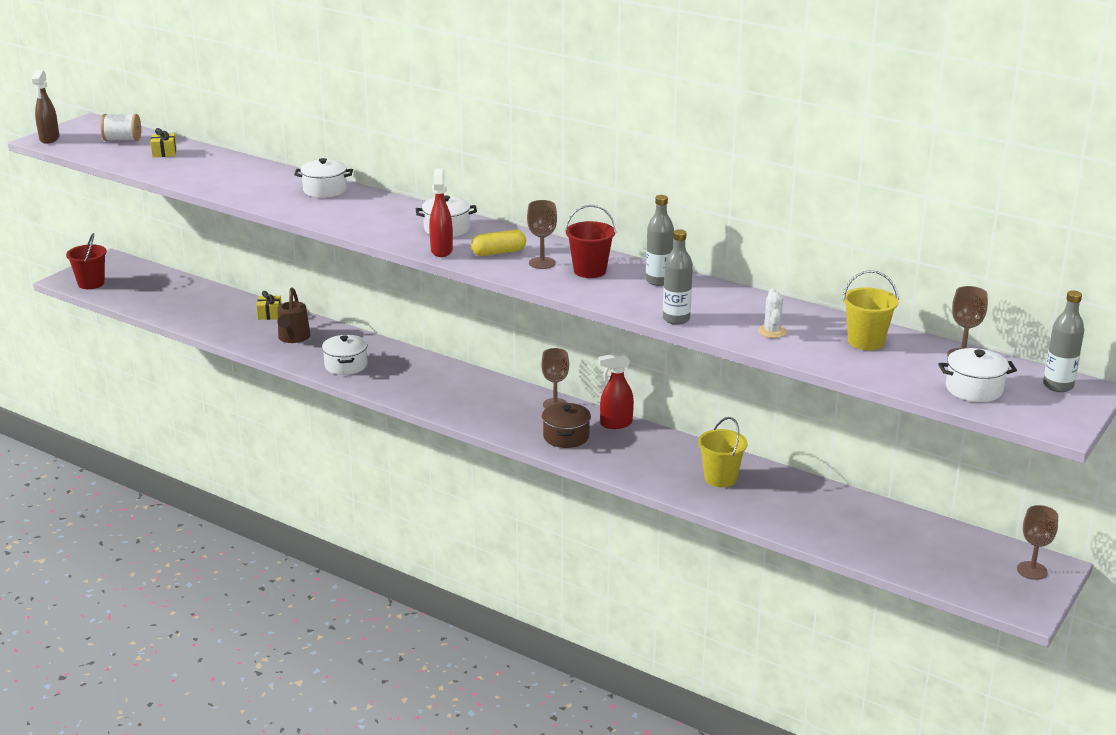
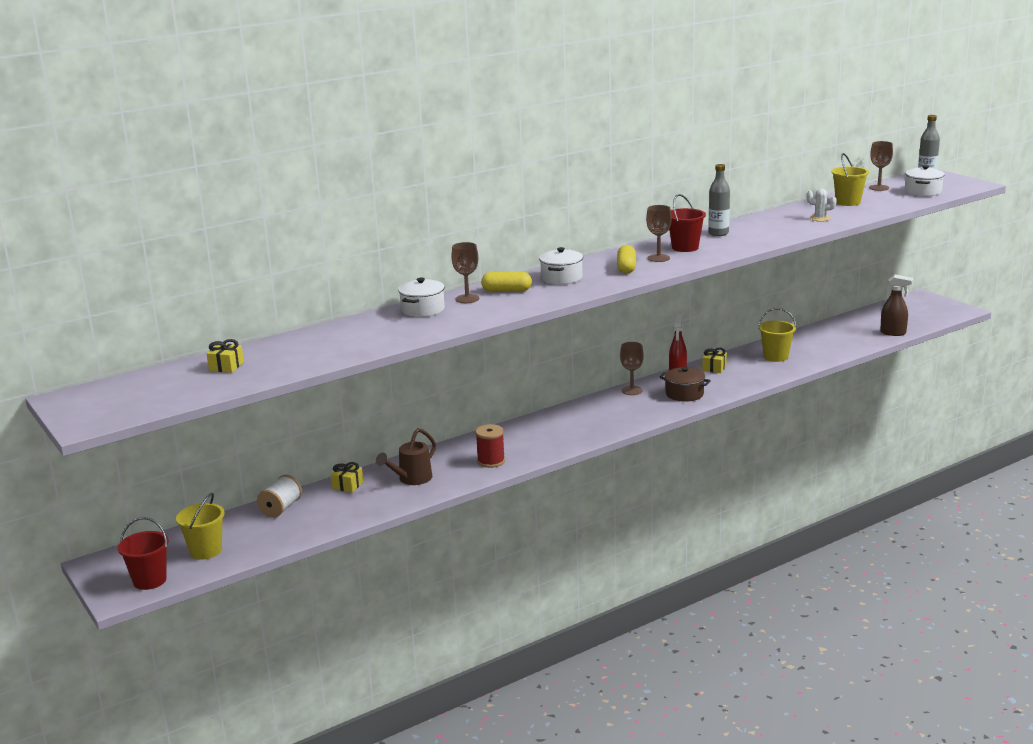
camera: 65 degrees left, 5 degrees down
brown spray bottle [31,70,59,144] -> brown spray bottle moved to [880,275,913,336]
white spool [100,114,141,141] -> white spool moved to [257,475,302,517]
brown watering can [277,288,310,343] -> brown watering can turned 105 degrees clockwise [376,428,436,485]
white pot [322,335,368,375] -> red spool [475,424,505,468]
red spray bottle [429,168,453,257] -> none
grey bottle [663,230,693,325] -> none
brown goblet [1017,505,1058,580] -> brown goblet moved to [452,242,479,303]
none -> yellow bucket [176,493,225,559]
none -> yellow capsule [481,272,532,292]
none -> yellow gift [702,348,727,373]

